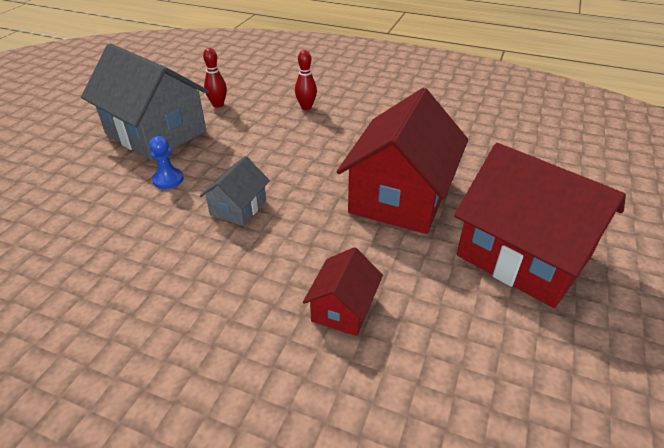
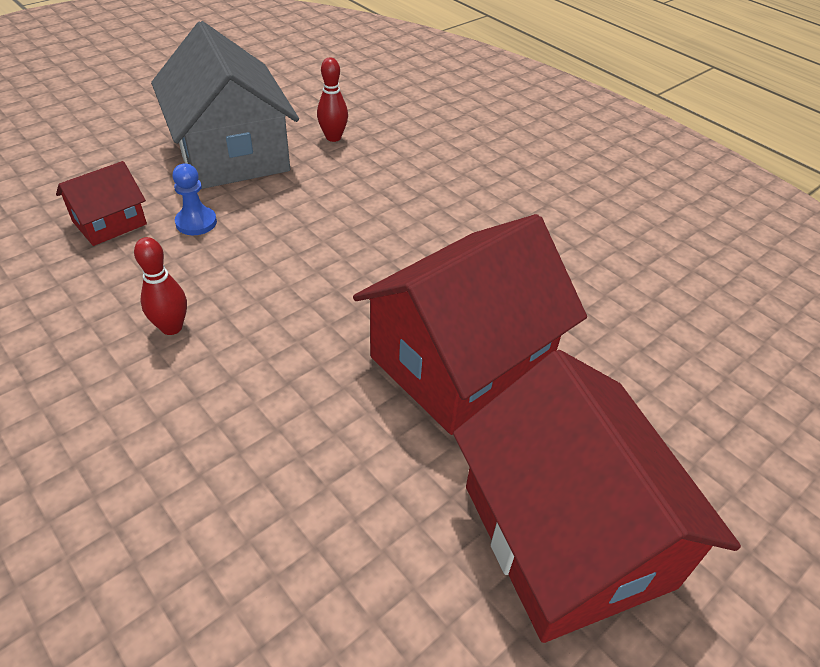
camera: 25 degrees right, 5 degrees up
grey house [200,156,270,226] -> none
red bowling pin [295,50,317,110] -> red bowling pin moved to [134,237,187,335]
red house [303,247,383,336] -> red house moved to [56,161,147,246]

